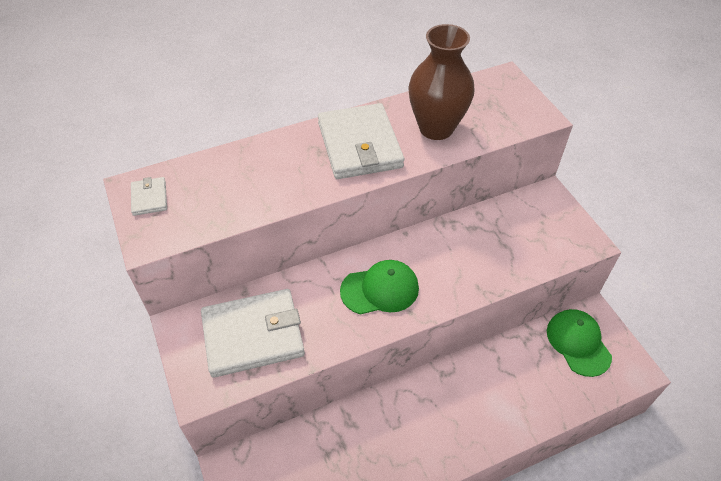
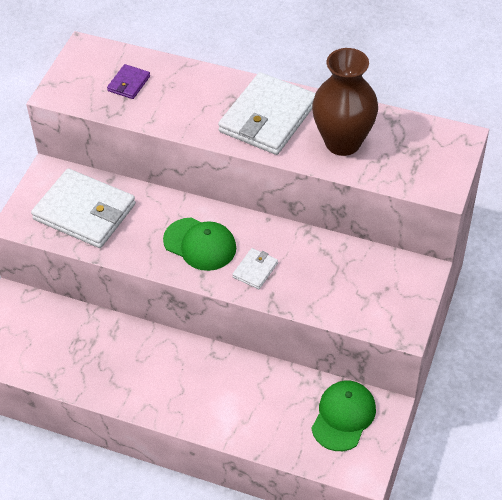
camera: 45 degrees right, 0 degrees up
white wallet [131,177,167,216] -> white wallet moved to [232,248,278,289]
none -> purple wallet [107,64,150,99]

